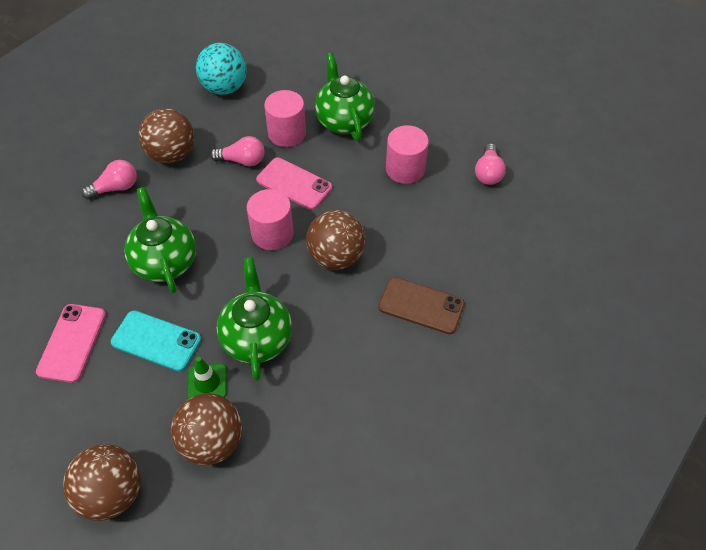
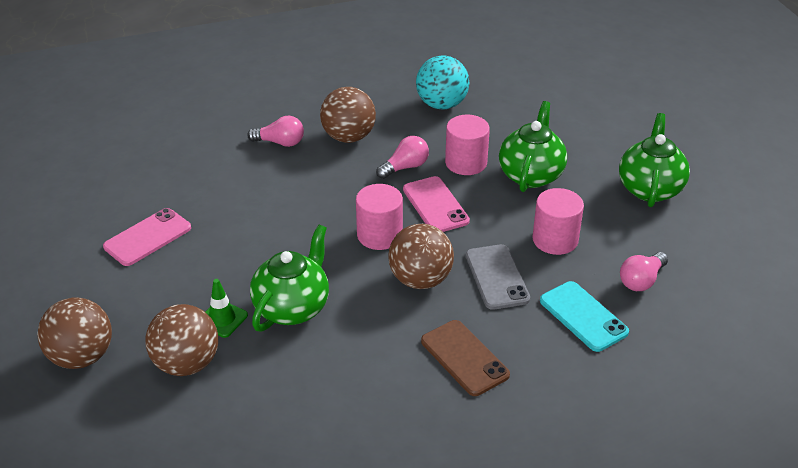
camera: 35 degrees right, 15 degrees down
turquoise phone [111,310,201,371] -> turquoise phone moved to [540,281,629,352]
green teapot [124,187,196,293] -> green teapot moved to [619,113,690,207]
pink light bulb [210,136,265,166] -> pink light bulb turned 75 degrees counterclockwise [376,136,429,179]
none -> grey phone [466,244,530,310]

